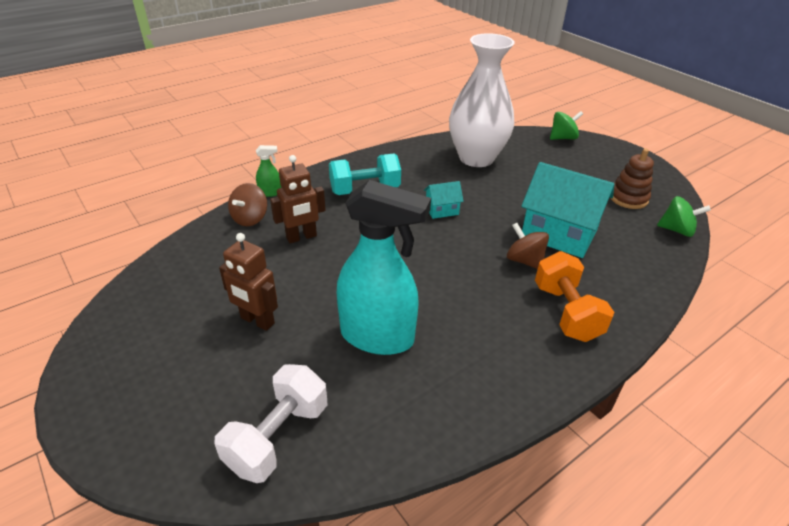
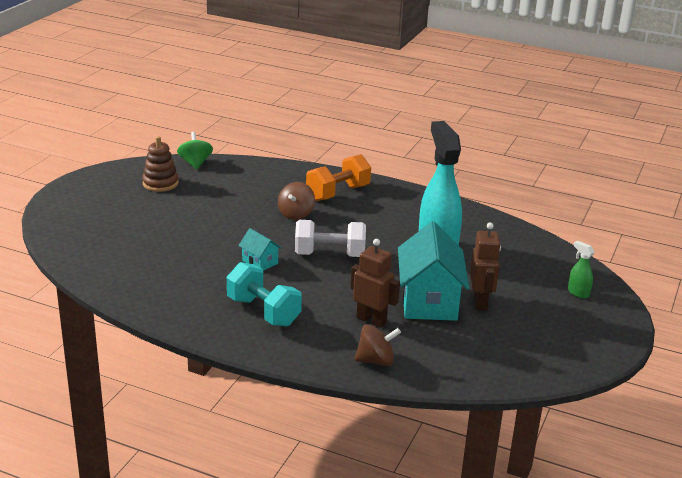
camera: 120 degrees left, 10 degrees down
white dumbbell [214,364,327,483] -> white dumbbell moved to [295,220,366,257]
green spray bottle [256,145,281,197] -> green spray bottle moved to [568,241,594,299]
white vase [449,33,515,167] -> none
turquoise house [521,162,615,258] -> turquoise house moved to [398,222,469,321]
green spinning top [550,111,583,140] -> none

